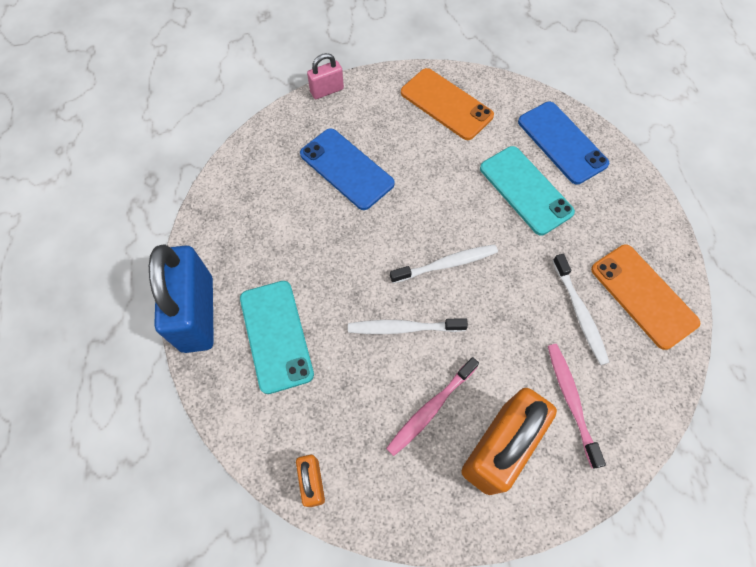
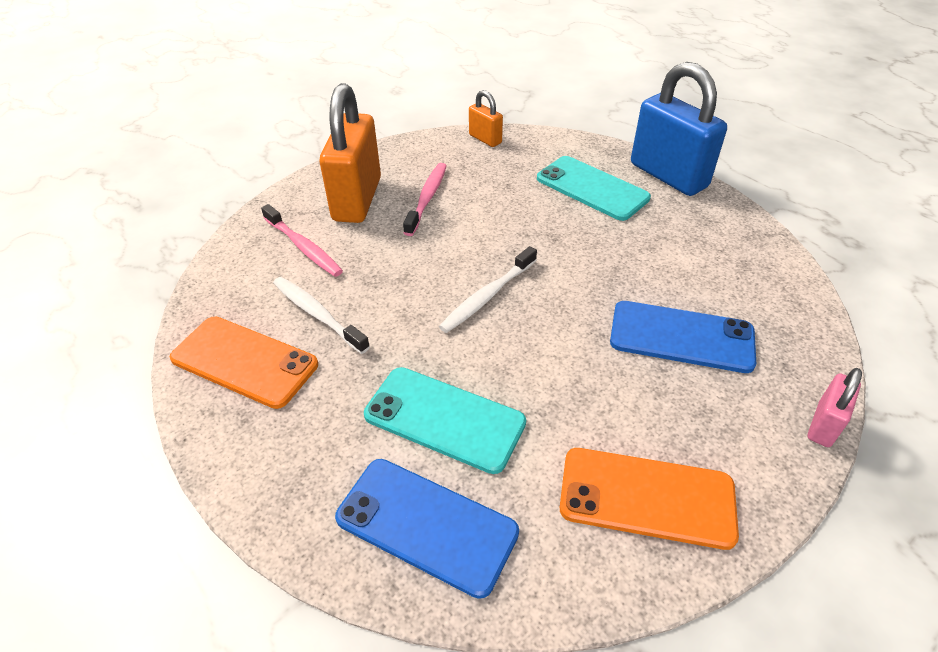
camera: 150 degrees right, 20 degrees down
white toothbrush [348,318,468,334] -> none

